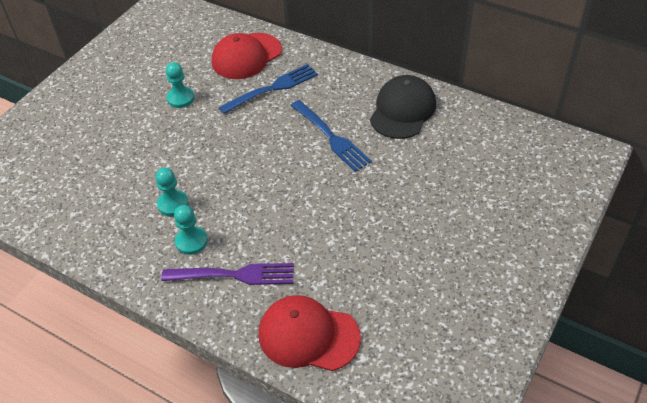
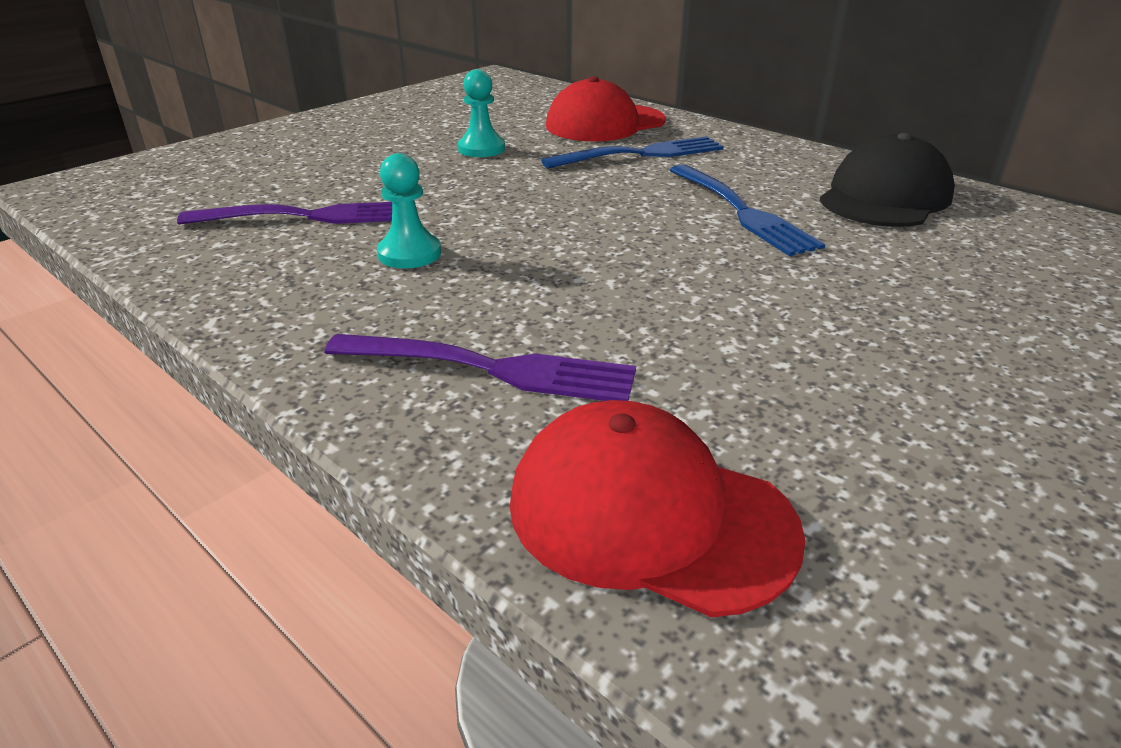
camera: 10 degrees right, 15 degrees down
turquoise pawn [174,205,208,255] -> none
none -> purple fork [177,202,392,225]

